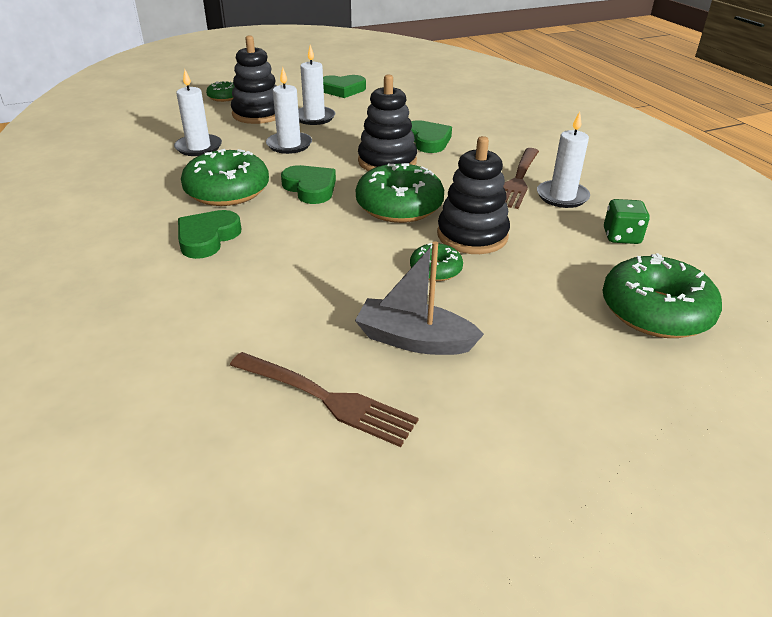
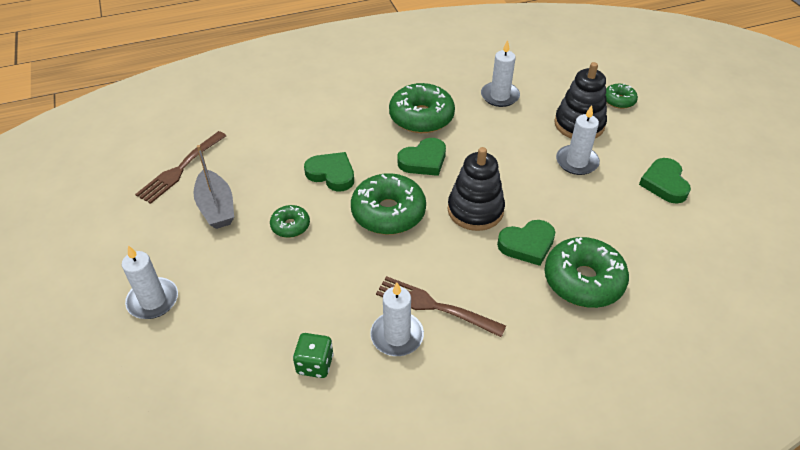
camera: 95 degrees right, 10 degrees up
green heart [178,210,241,259] -> green heart moved to [304,152,354,192]
white candle [266,67,312,154] -> white candle moved to [122,245,178,319]
grey boat [355,241,484,355] -> grey boat turned 135 degrees clockwise [193,145,234,229]
black stacking toy [437,136,510,254] -> none
green donut [603,253,722,338] -> green donut moved to [544,237,629,308]

